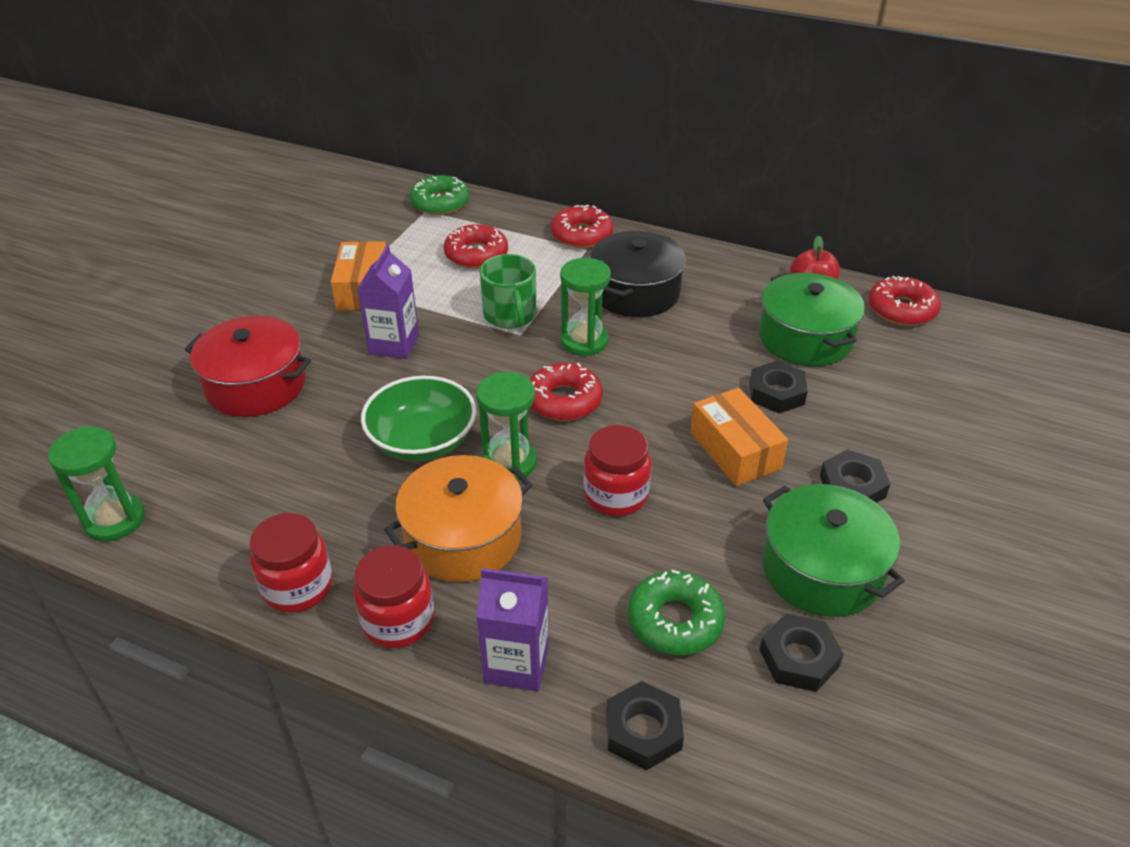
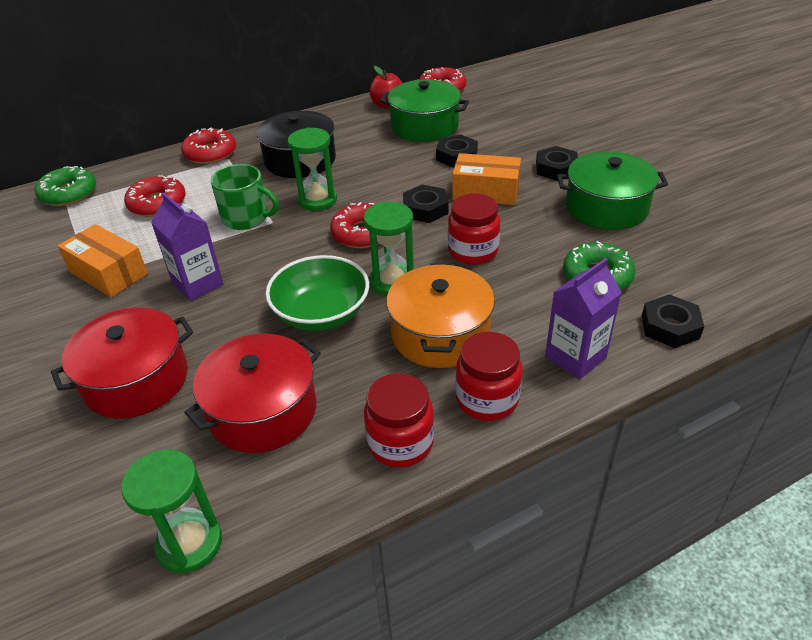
camera: 50 degrees left, 0 degrees up
black nut [759,613,844,692] -> black nut moved to [403,185,449,223]
none -> red pot [184,334,321,453]

